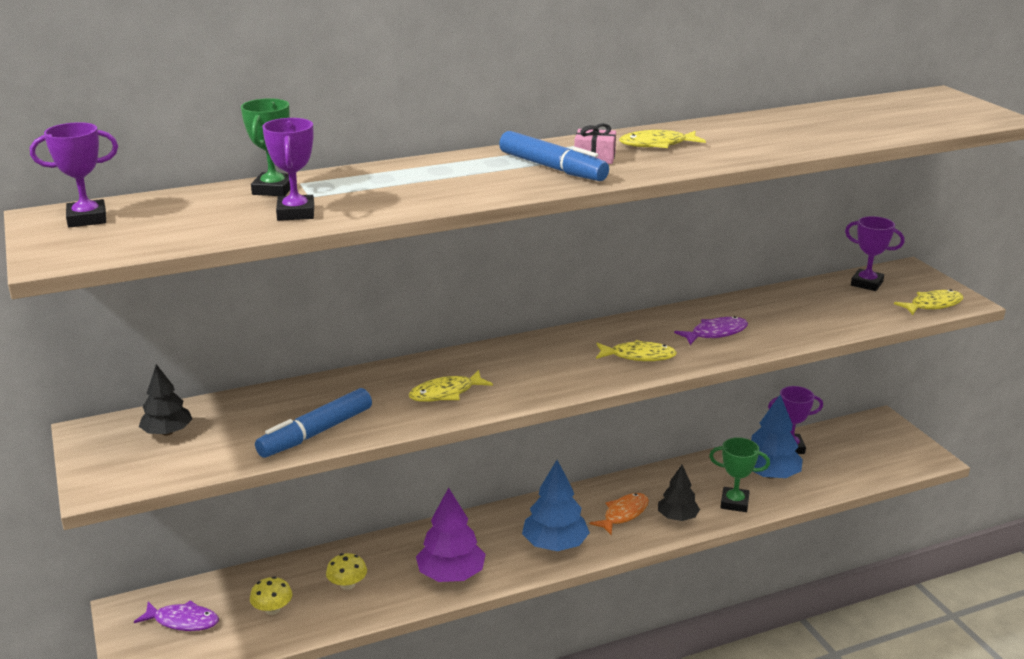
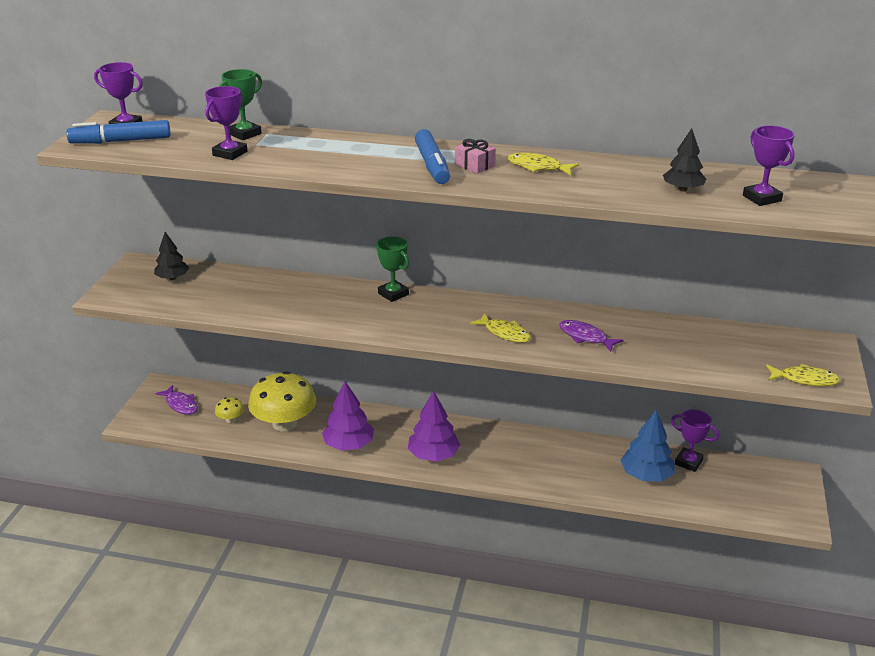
camera: 35 degrees right, 5 degrees up
blue marker [255,388,372,458] -> blue marker moved to [66,120,171,144]
yellow mushroom [326,553,367,590] -> yellow mushroom [248,371,316,432], size x2.29
yellow fish [409,370,493,402] -> none
blue tree [522,460,590,551] -> purple tree [408,391,460,462]
orange fish [590,493,649,535] -> none
black tree [658,465,700,521] -> black tree moved to [663,128,706,192]
purple fish [674,316,748,345] -> purple fish turned 150 degrees counterclockwise [559,320,623,352]
green trophy [709,437,770,512] -> green trophy moved to [376,236,409,302]
purple trophy [845,216,904,291] -> purple trophy moved to [743,125,795,206]

